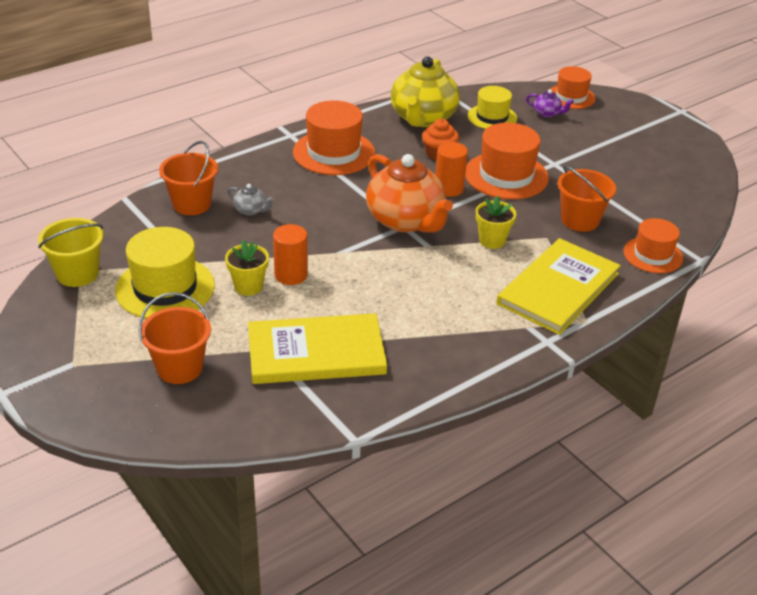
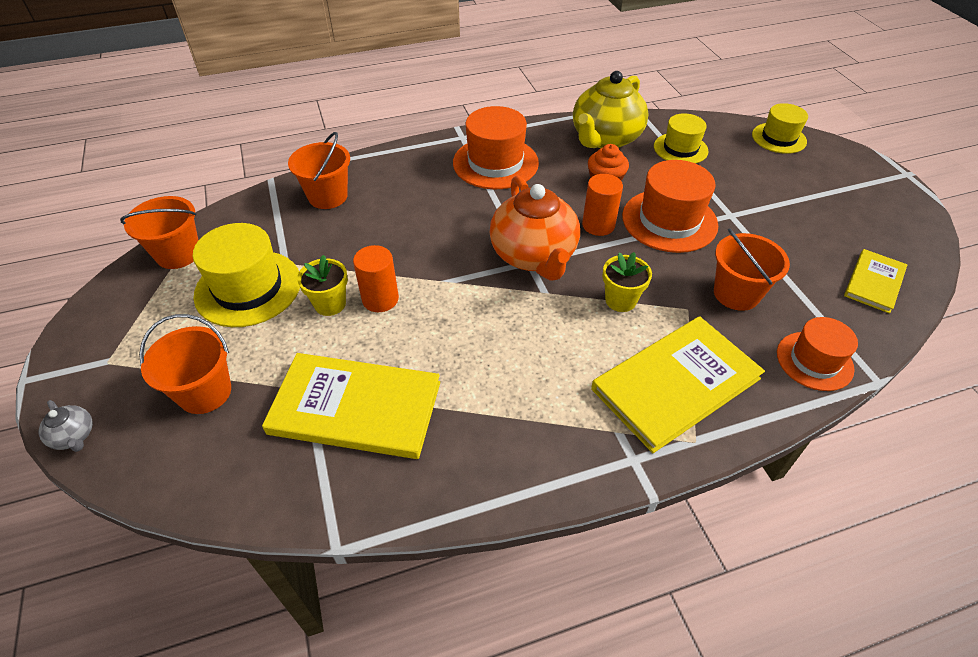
camera: 20 degrees right, 10 degrees up
yellow bucket [38,218,104,287] -> orange bucket [120,196,198,269]
grey teapot [227,184,274,215] -> grey teapot moved to [39,400,93,452]
purple teapot [526,89,574,118] -> none
orange hat [551,66,596,109] -> yellow hat [752,103,808,154]
none -> yellow book [844,249,907,314]

